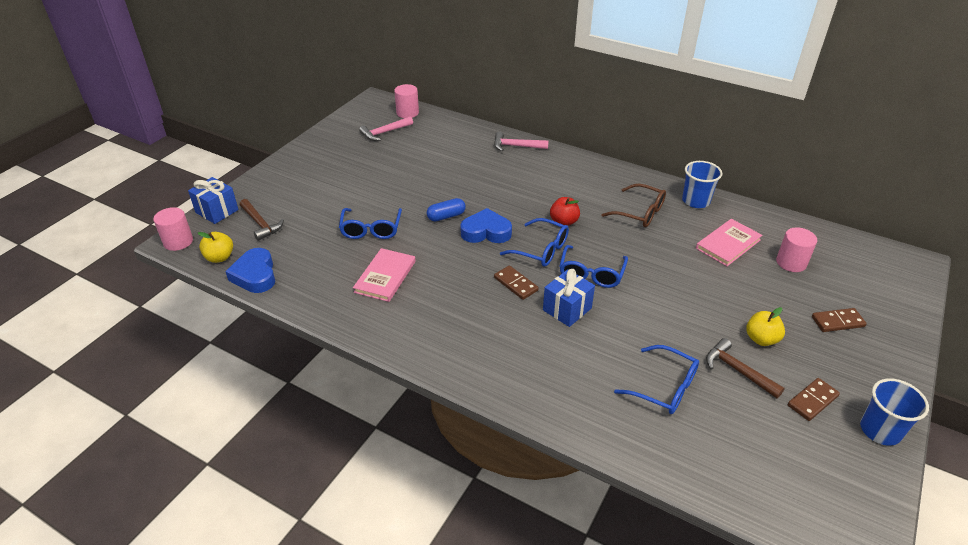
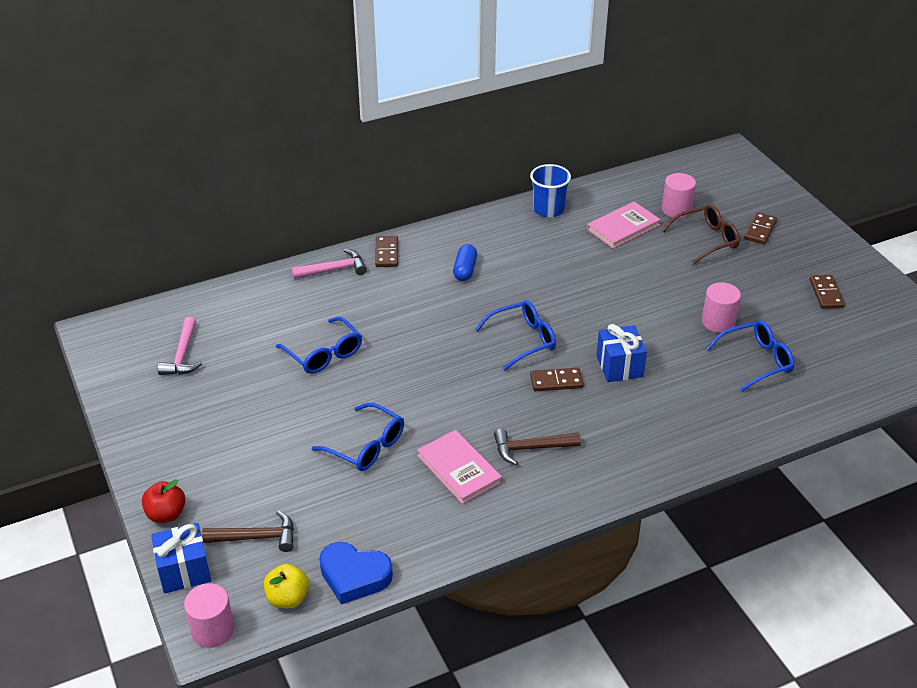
camera: 55 degrees left, 0 degrees up
pink cylinder [394,84,419,118] -> pink cylinder moved to [702,282,741,333]
blue capsule [427,198,466,221] -> blue capsule moved to [453,244,477,281]
blue heart [460,208,512,243] -> none
pink hammer [494,131,549,151] -> pink hammer turned 150 degrees counterclockwise [292,249,367,279]
red apple [550,197,580,226] -> red apple moved to [142,479,185,523]
blue glasses [559,245,628,288] -> blue glasses moved to [276,317,362,374]
brown glasses [601,184,666,227] -> brown glasses moved to [662,204,740,265]
pink book [696,219,762,266] -> pink book turned 60 degrees clockwise [587,202,661,248]
brown hammer [706,338,785,398] -> brown hammer moved to [494,429,581,465]
yellow apple [746,307,785,346] -> none
blue cup [860,378,929,446] -> none
none -> brown domino [375,236,398,267]

